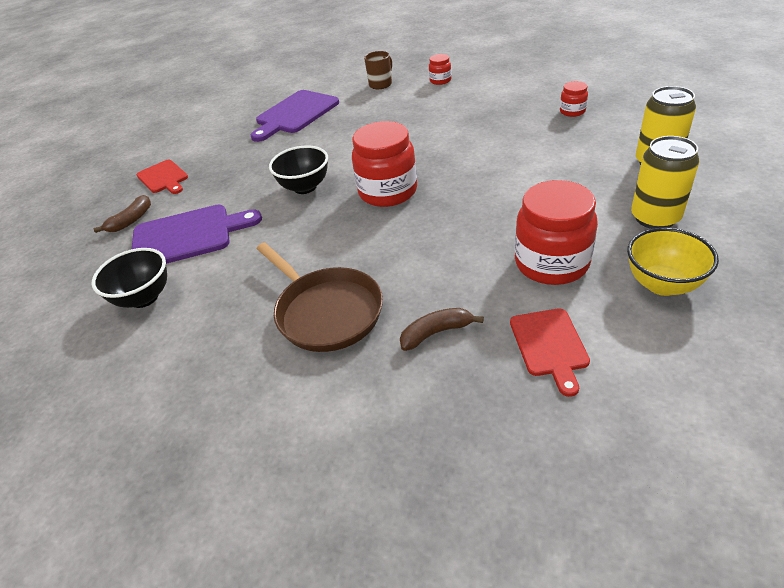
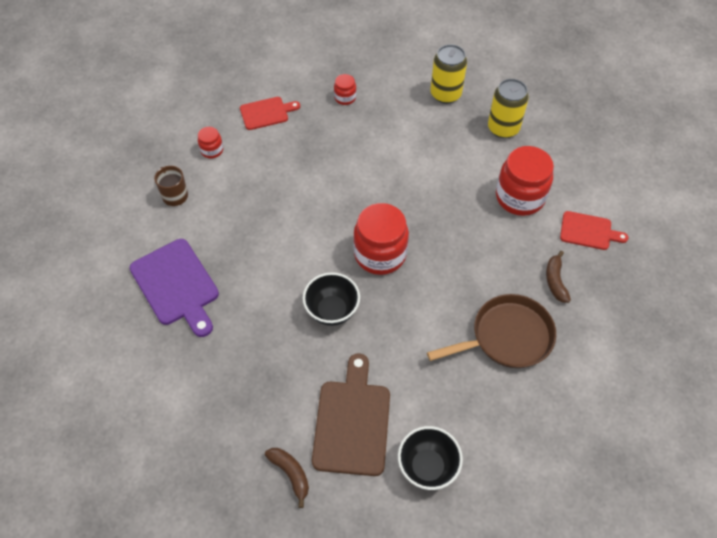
camera: 75 degrees left, 15 degrees up
purple cutting board [132,205,262,264] -> brown cutting board [312,353,390,476]
red cutting board [137,160,188,194] -> red cutting board moved to [240,97,300,130]
yellow bowl [627,228,719,296] -> none

